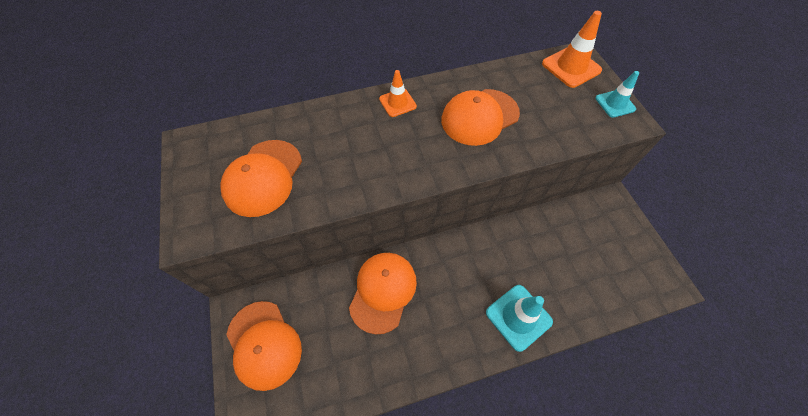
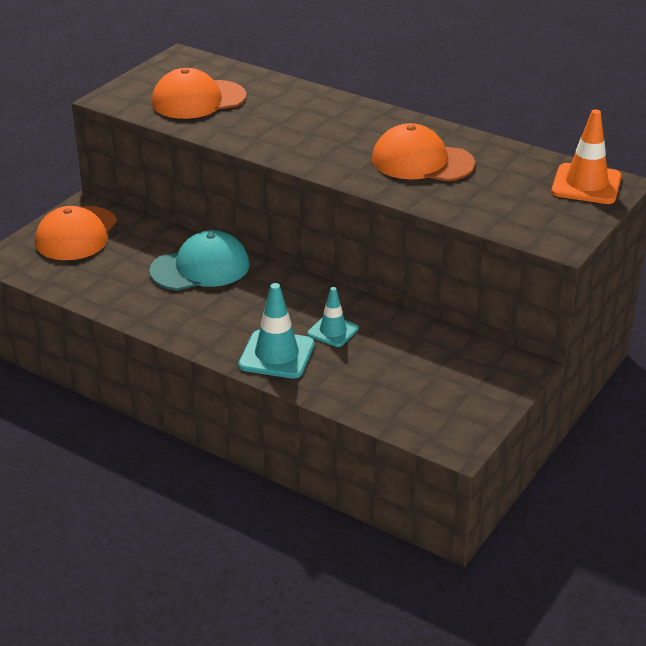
camera: 50 degrees right, 25 degrees down
orange cap [349,253,417,334] -> turquoise cap [149,230,250,290]
orange traffic cone [379,70,417,117] -> none
turquoise traffic cone [595,71,639,118] -> turquoise traffic cone moved to [307,287,359,347]

